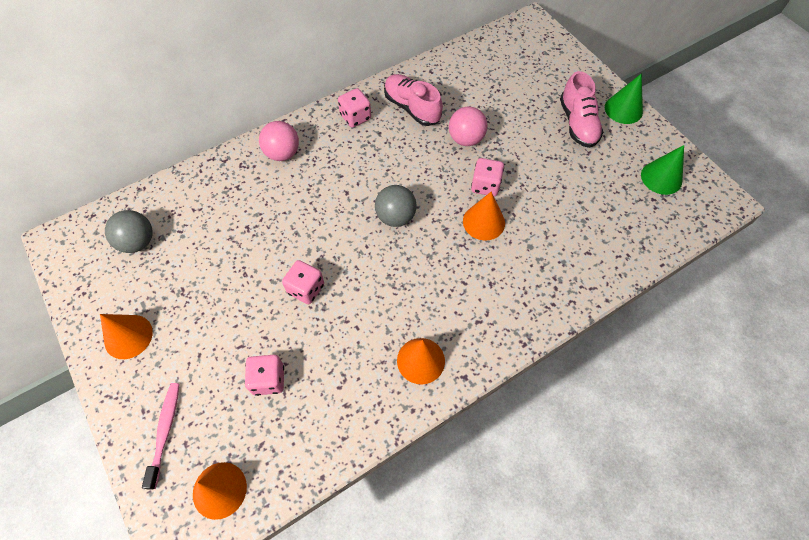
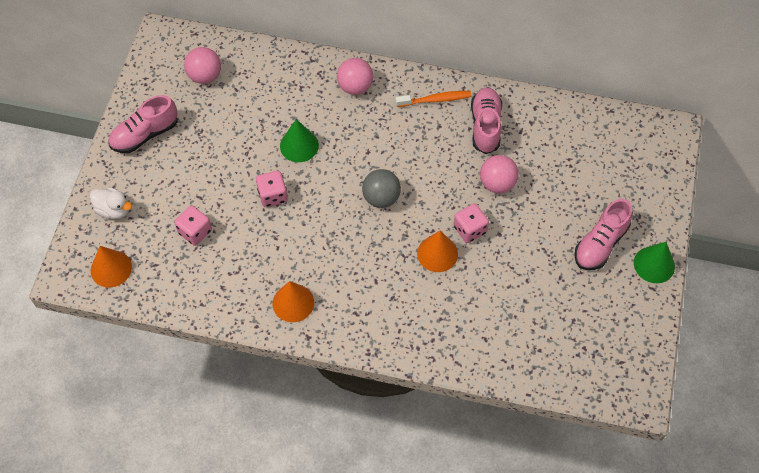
camera: 45 degrees right, 0 degrees up
orange cone [100,314,153,359] -> pink shoe [108,95,178,153]
grey ball [105,210,153,253] -> pink ball [184,47,221,84]
pink toothbrush [142,383,179,490] -> white duck [90,187,132,219]
pink dice [338,88,371,128] -> orange toothbrush [396,91,471,107]
green cone [641,145,684,195] -> green cone moved to [280,119,319,162]

